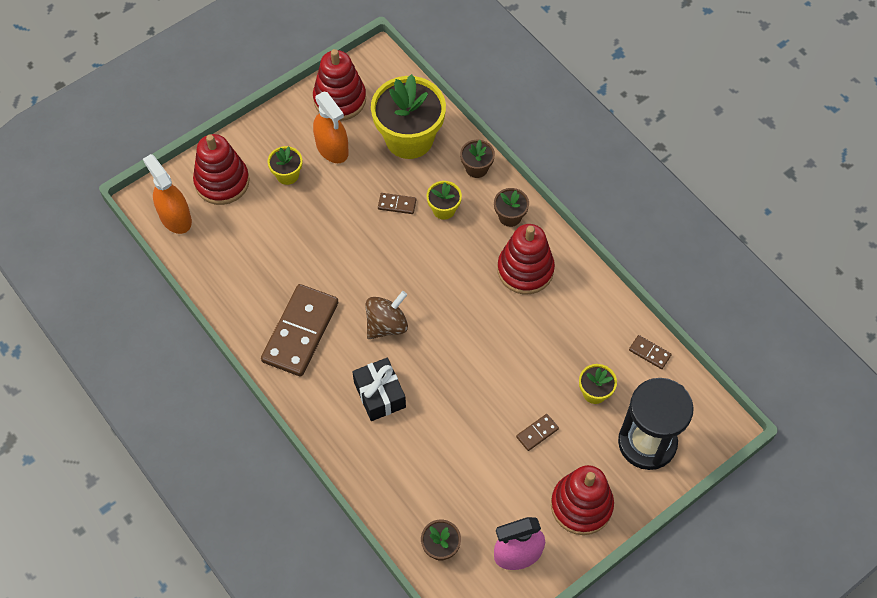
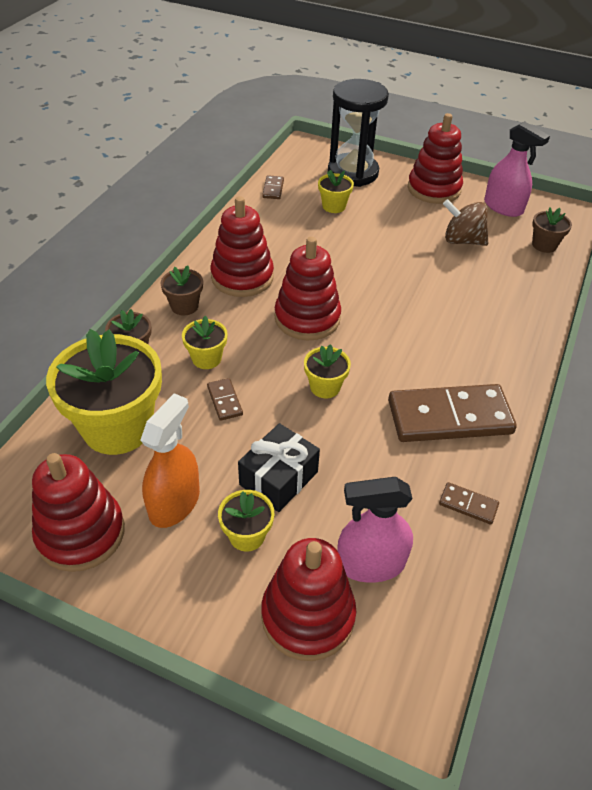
camera: 120 degrees left, 15 degrees down
orange spray bottle [143,154,192,234] -> none
black gift [352,358,406,421] -> black gift moved to [238,423,320,512]
brown spinning top [365,291,408,339] -> brown spinning top moved to [443,199,488,246]
brown domino [516,414,559,451] -> brown domino moved to [439,482,499,524]
none -> red stacking toy [275,237,341,340]
none -> yellow flower pot [304,344,351,398]
none -> pink spray bottle [337,477,413,583]

